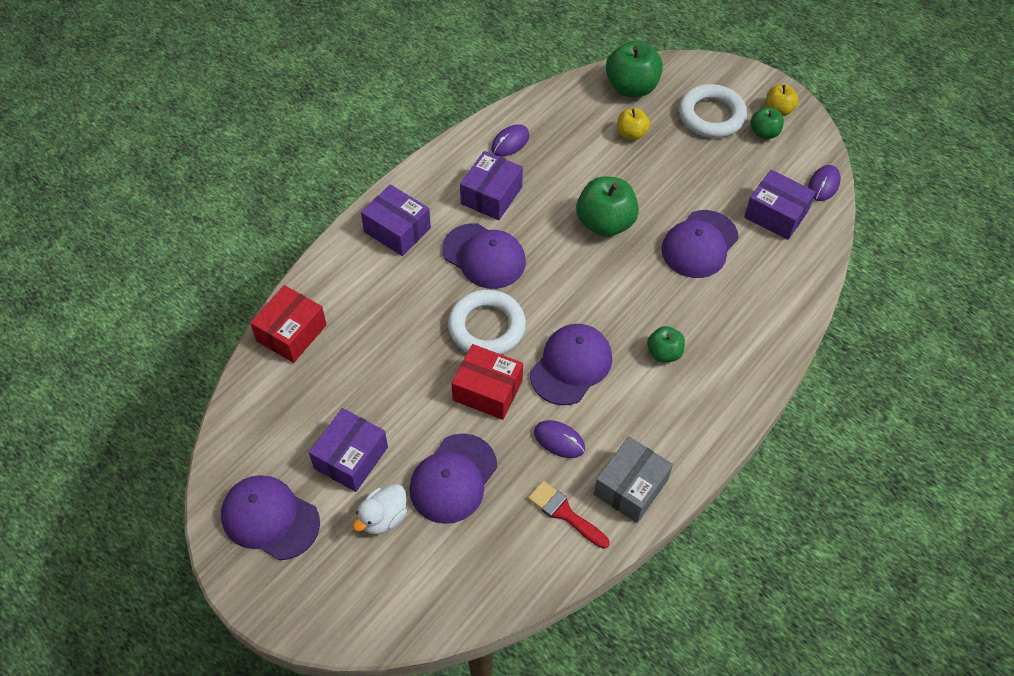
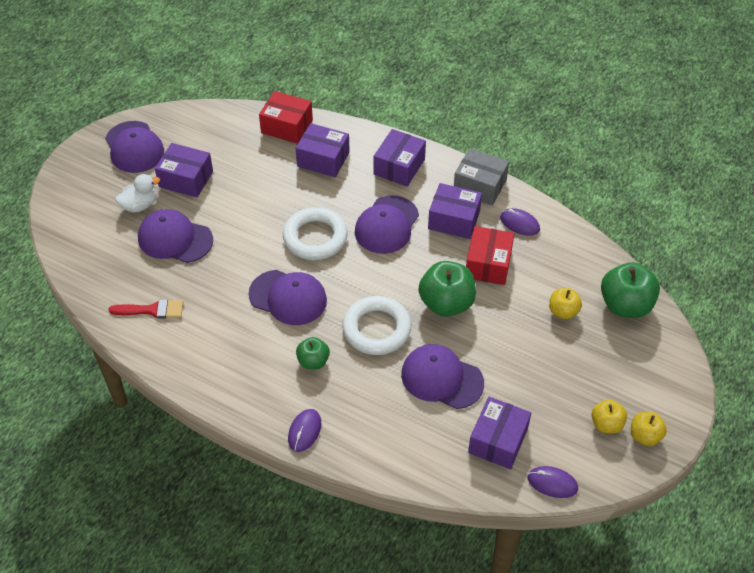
camera: 80 degrees right, 5 degrees down
purple cap [221,475,320,560] -> purple cap turned 135 degrees clockwise [105,121,164,173]
white duck [353,484,407,535] -> white duck turned 120 degrees clockwise [115,174,160,213]
red box [452,344,523,420] -> red box moved to [466,226,514,285]
red brush [528,481,609,549] -> red brush turned 60 degrees clockwise [109,299,183,319]
purple mouse [534,420,585,458] -> purple mouse moved to [288,409,321,452]
grey box [594,437,673,523] -> grey box moved to [454,148,509,205]
white ring [679,84,747,138] -> white ring moved to [342,296,411,355]
green apple [750,107,784,139] -> yellow apple [592,400,627,434]
none -> purple box [296,123,350,177]

